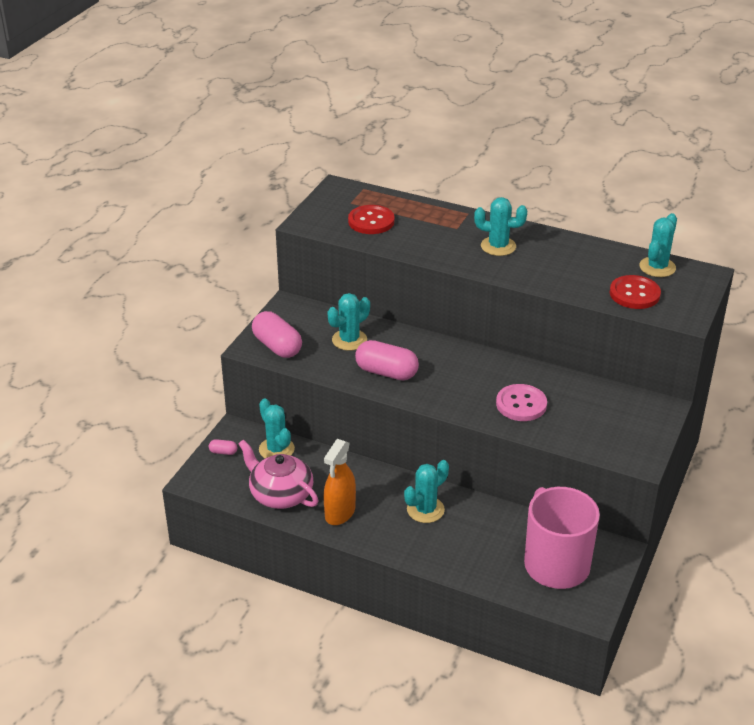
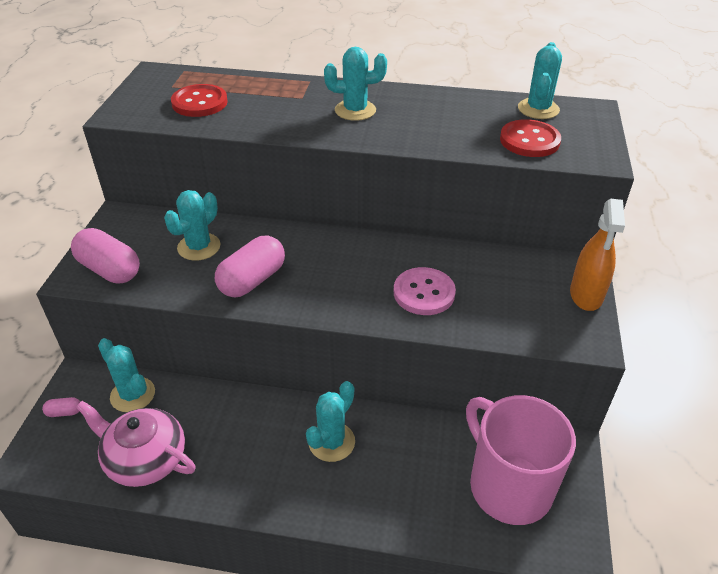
camera: 15 degrees left, 5 degrees up
orange spray bottle [323,439,356,525] -> orange spray bottle moved to [570,199,625,311]
pink capsule [355,340,419,380] -> pink capsule turned 60 degrees counterclockwise [215,236,285,297]

